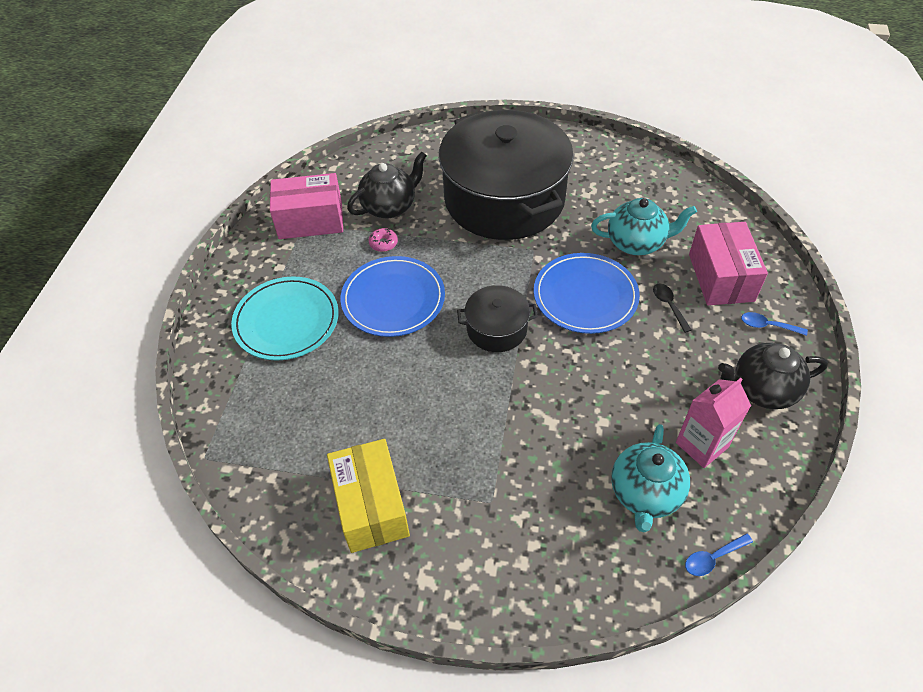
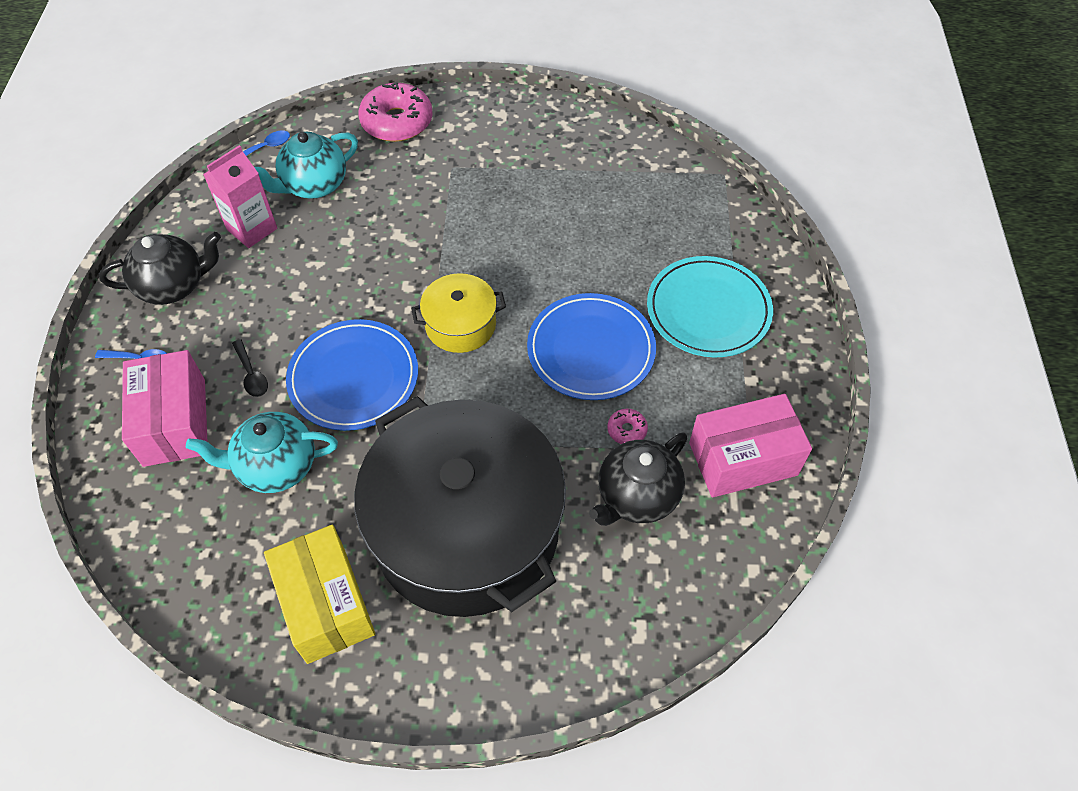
camera: 170 degrees right, 5 degrees up
yellow box [327,439,410,553] -> yellow box moved to [264,525,375,664]
black pot [457,285,538,352] -> yellow pot [411,273,506,353]
turquoise teapot [611,424,690,532] -> turquoise teapot turned 135 degrees counterclockwise [254,131,358,199]
none -> pink donut [358,82,433,142]

